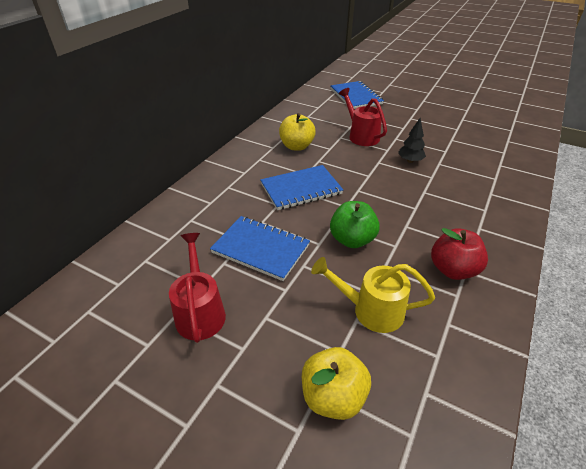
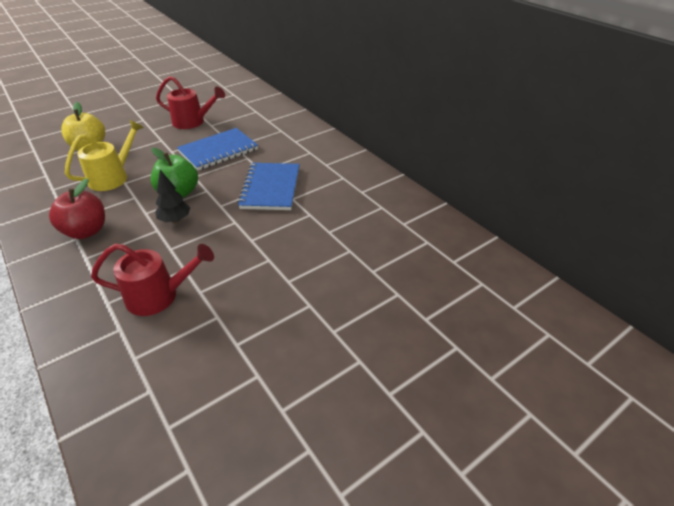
camera: 115 degrees right, 0 degrees up
yellow apple [279,113,316,151] -> none
blue notebook [331,81,384,109] -> none
red watering can [339,88,387,146] -> red watering can moved to [91,244,214,316]
black tree [398,118,426,163] -> black tree moved to [155,170,190,223]

